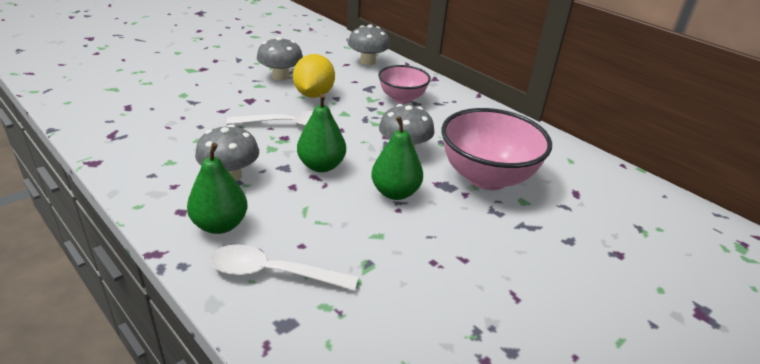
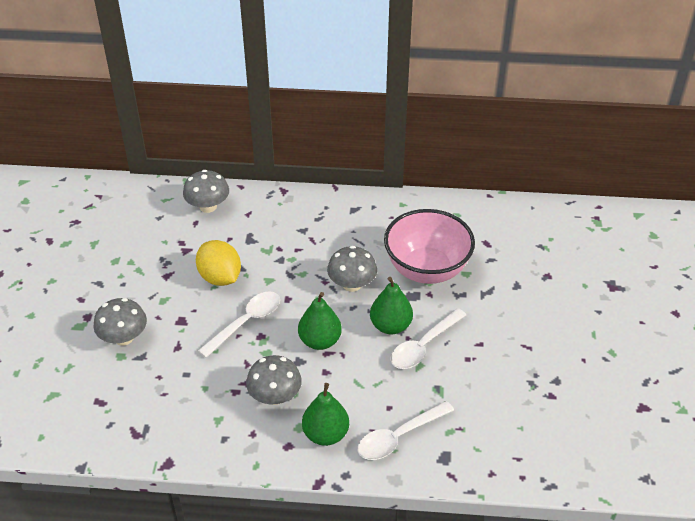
camera: 40 degrees left, 10 degrees up
grey mushroom [257,37,303,80] -> grey mushroom moved to [94,298,147,346]
pink bowl [378,65,431,104] -> none
none -> white spoon [390,308,466,369]

